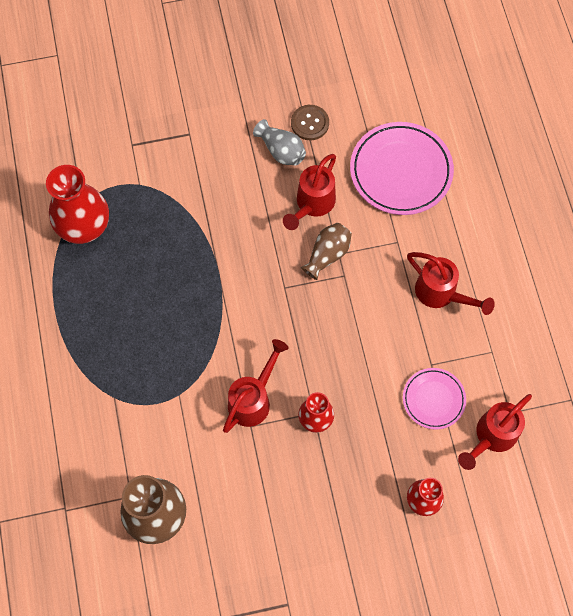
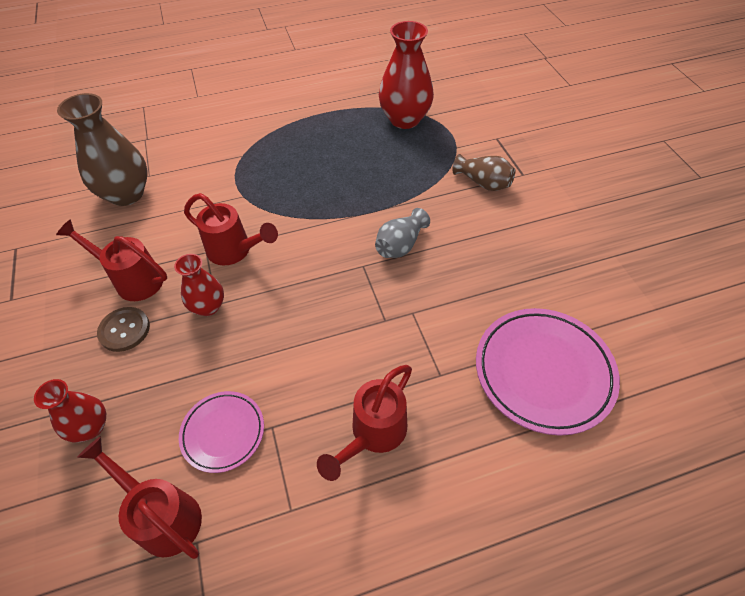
camera: 85 degrees right, 15 degrees down
grey vase [253,119,306,165] -> grey vase moved to [375,208,430,258]
red watering can [283,154,336,230] -> red watering can moved to [56,219,167,301]
brown button [291,105,329,140] -> brown button moved to [97,307,150,352]
brown vase [301,223,352,280] -> brown vase moved to [452,154,515,191]

